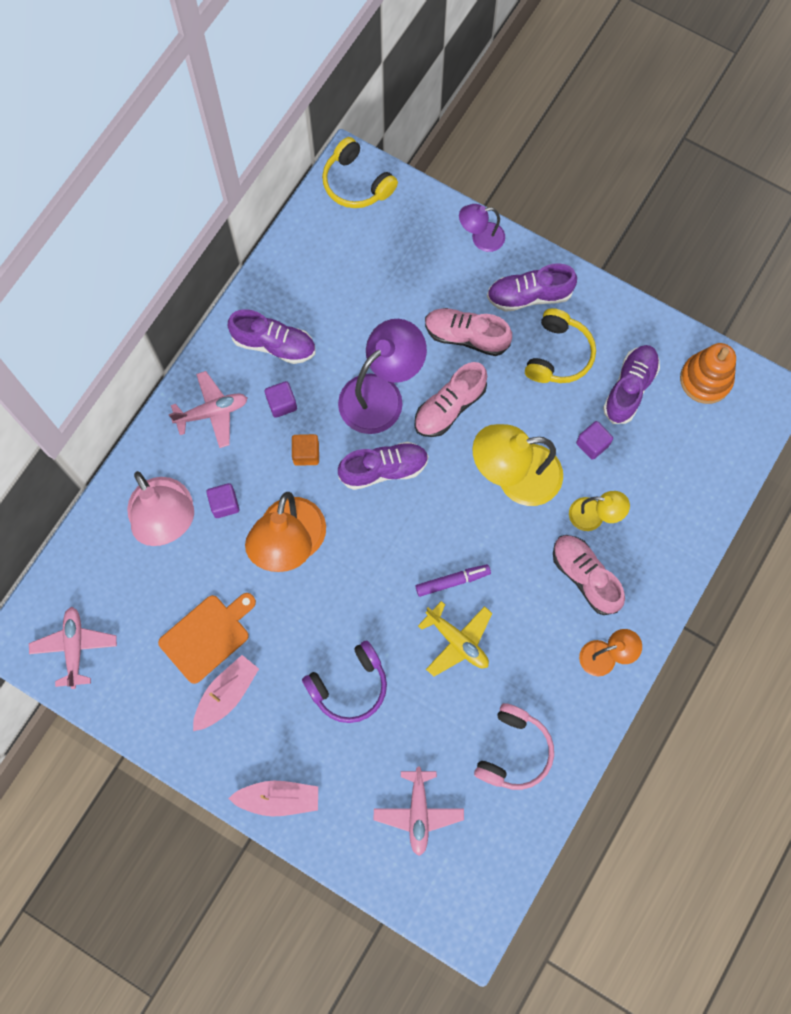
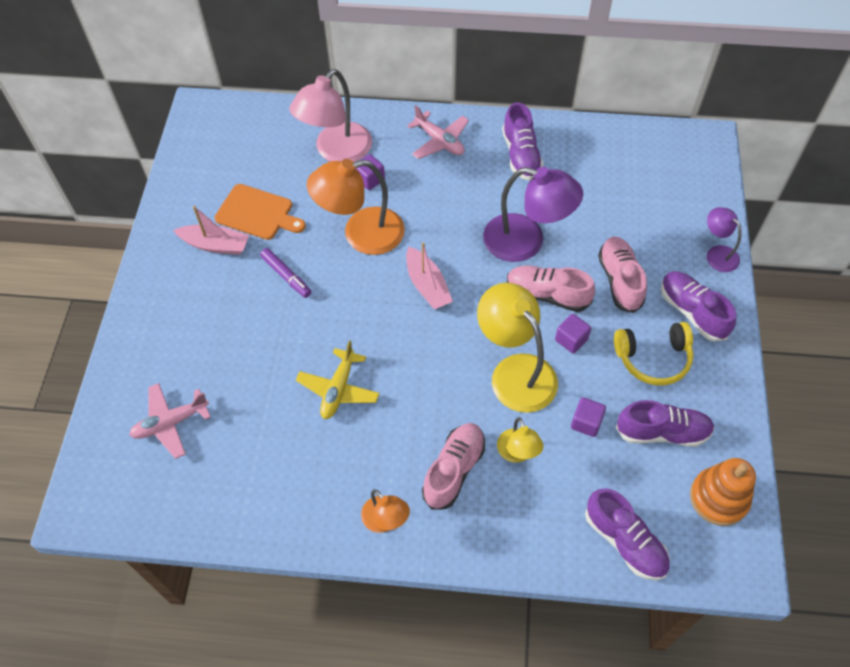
camera: 65 degrees right, 15 degrees down
pink plane [29,607,117,689] -> none
pink boat [228,781,318,817] -> pink boat moved to [406,242,453,310]
purple cube [265,381,297,418] -> purple cube moved to [555,314,591,353]
orange cube [292,434,319,466] -> none
purple headphones [302,641,387,723] -> none
yellow headphones [322,137,398,208] -> none
purple shoe [338,442,429,490] -> purple shoe moved to [585,488,670,580]
purple marker [415,564,491,597] -> purple marker moved to [260,248,311,298]
pink headphones [474,703,554,790] -> none

